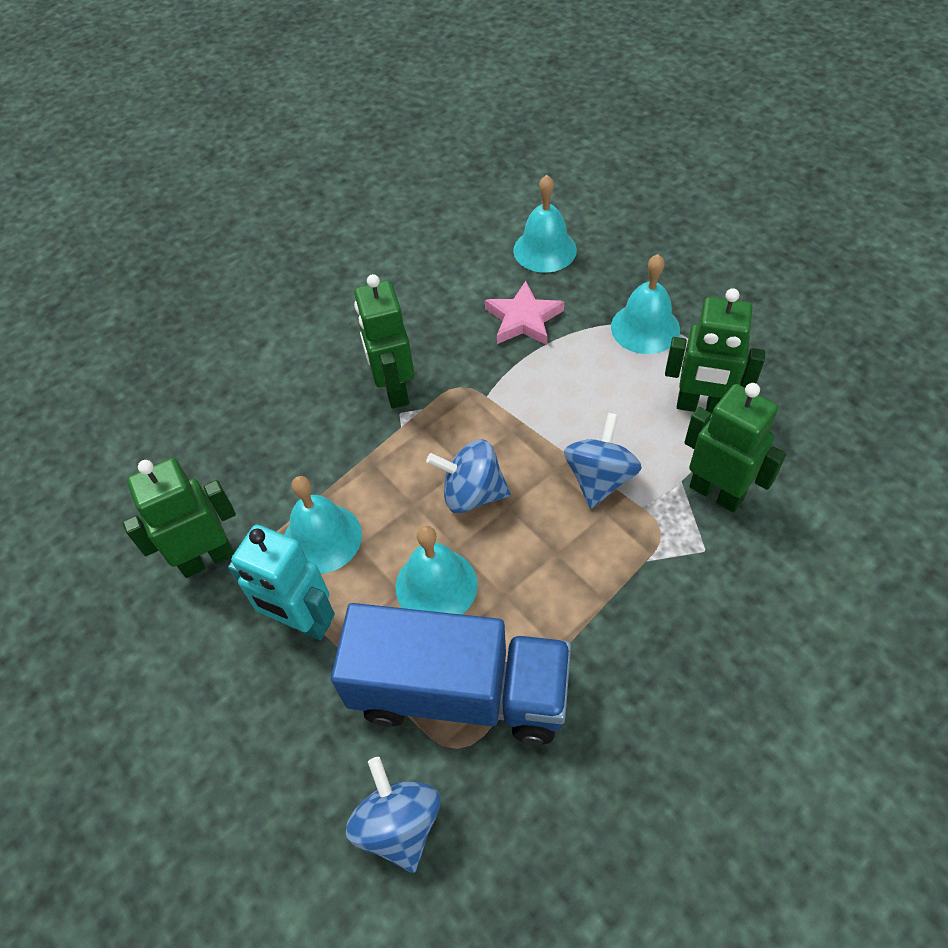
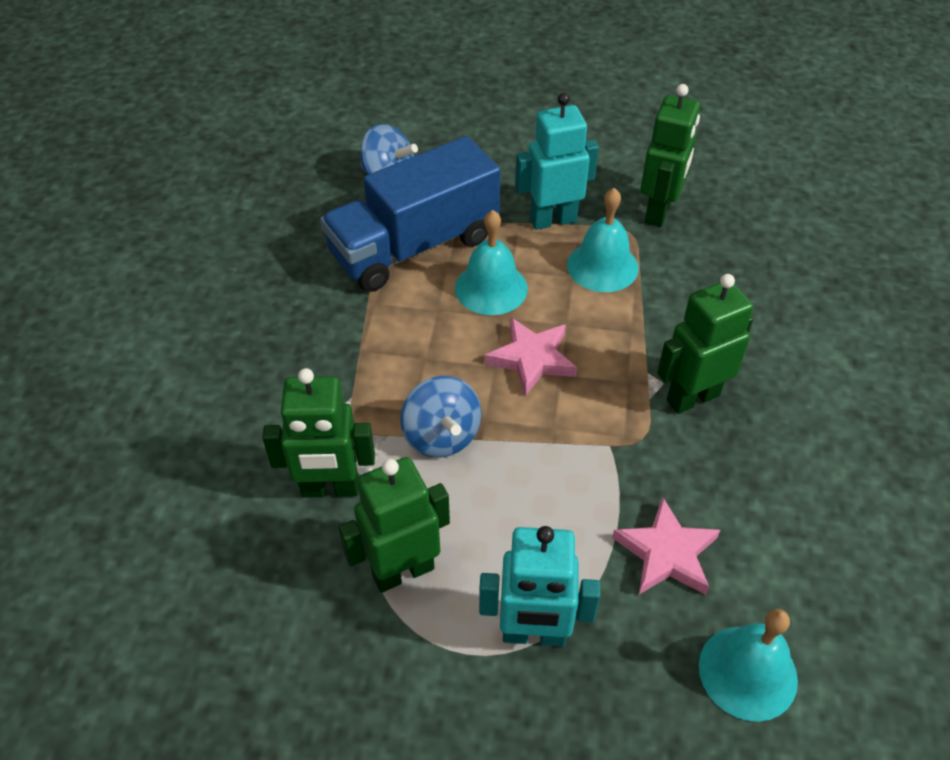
camera: 135 degrees right, 5 degrees down
green robot [354,274,415,409] -> green robot turned 60 degrees counterclockwise [657,274,753,414]
blue spinning top [426,440,511,513] -> pink star [485,318,577,397]
turquoise bell [611,254,680,354] -> turquoise robot [479,526,601,646]

